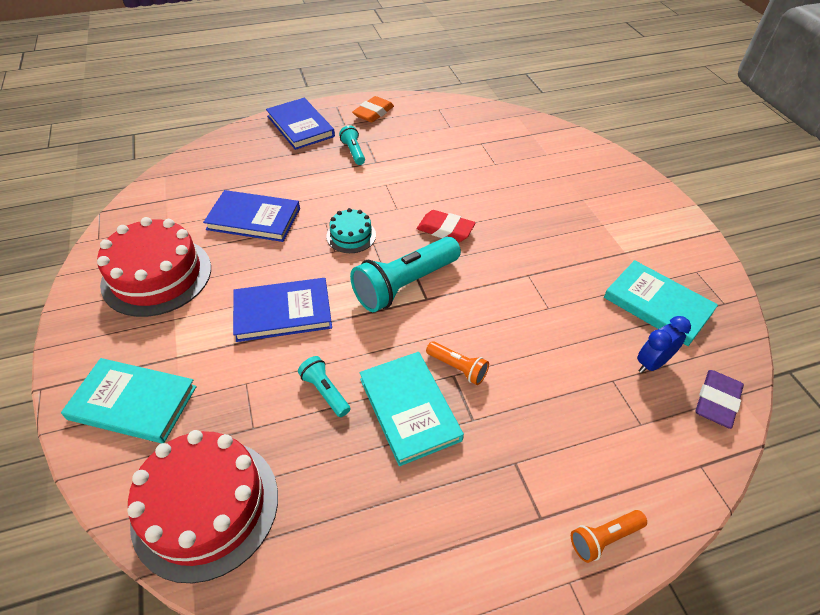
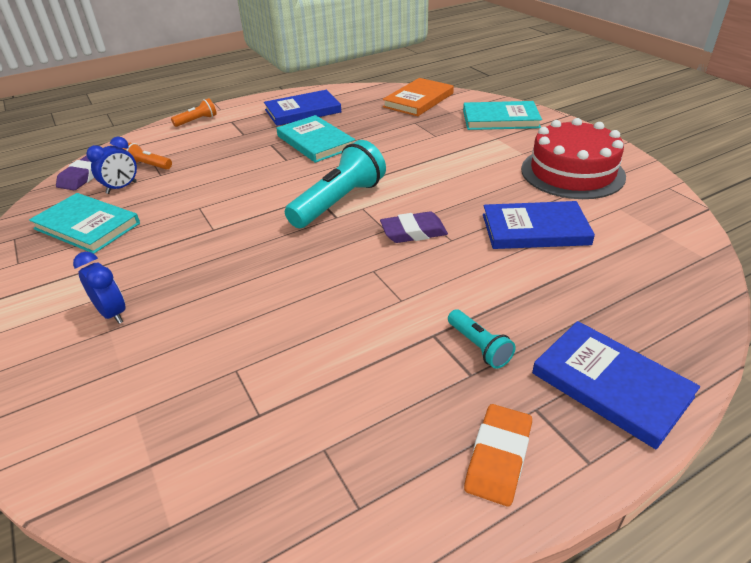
camera: 170 degrees right, 10 degrees down
red cake [127,430,278,583] -> orange book [383,78,454,116]
blue book [233,278,332,342] -> blue book moved to [264,90,341,126]
turquoise flashlight [298,356,350,417] -> none
turquoise cake [326,208,376,253] -> purple eraser [380,211,448,243]
red eraser [417,210,476,242] -> none
orange flashlight [426,341,489,385] -> orange flashlight moved to [123,143,172,170]
none -> blue clock [73,252,126,324]

